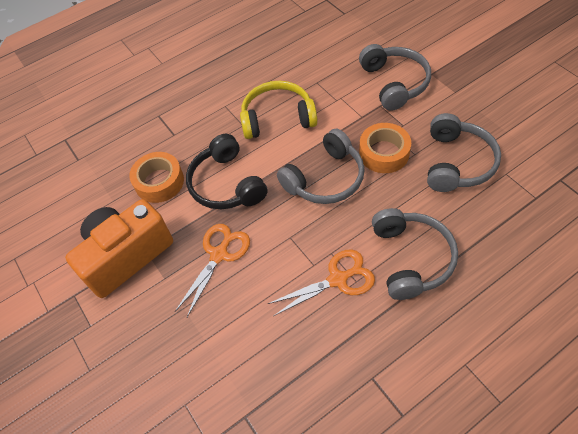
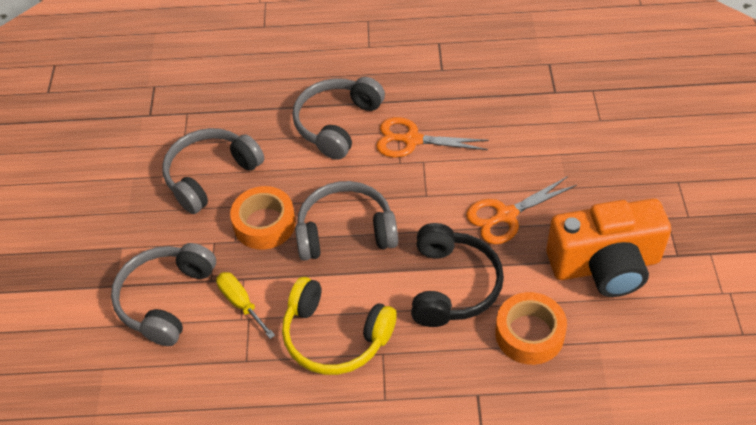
camera: 150 degrees left, 5 degrees down
none -> yellow screwdriver [216,272,275,339]

